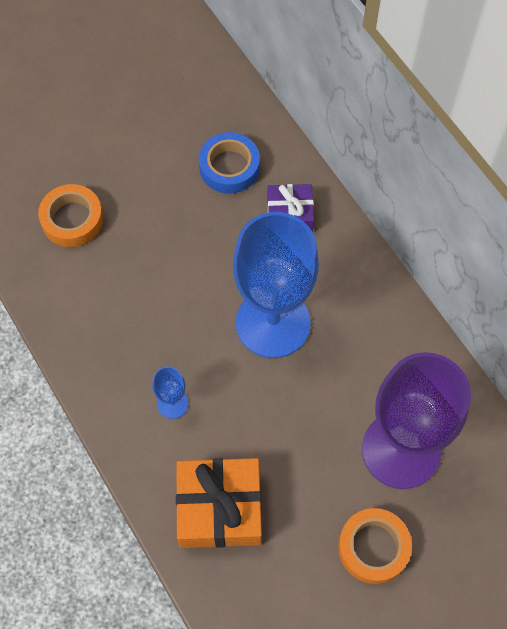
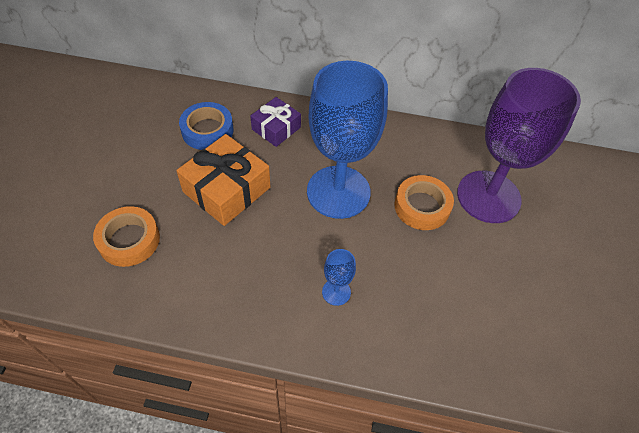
camera: 50 degrees left, 10 degrees down
orange gift [176,458,262,548] -> orange gift moved to [176,134,271,226]
orange tape [338,508,412,584] -> orange tape moved to [394,175,454,230]

